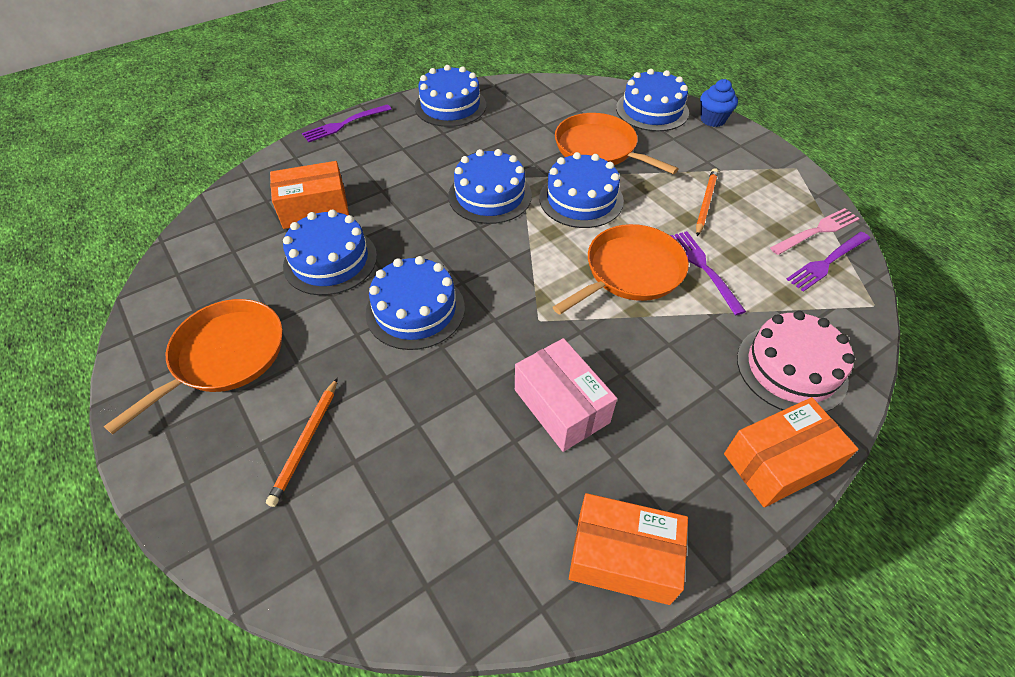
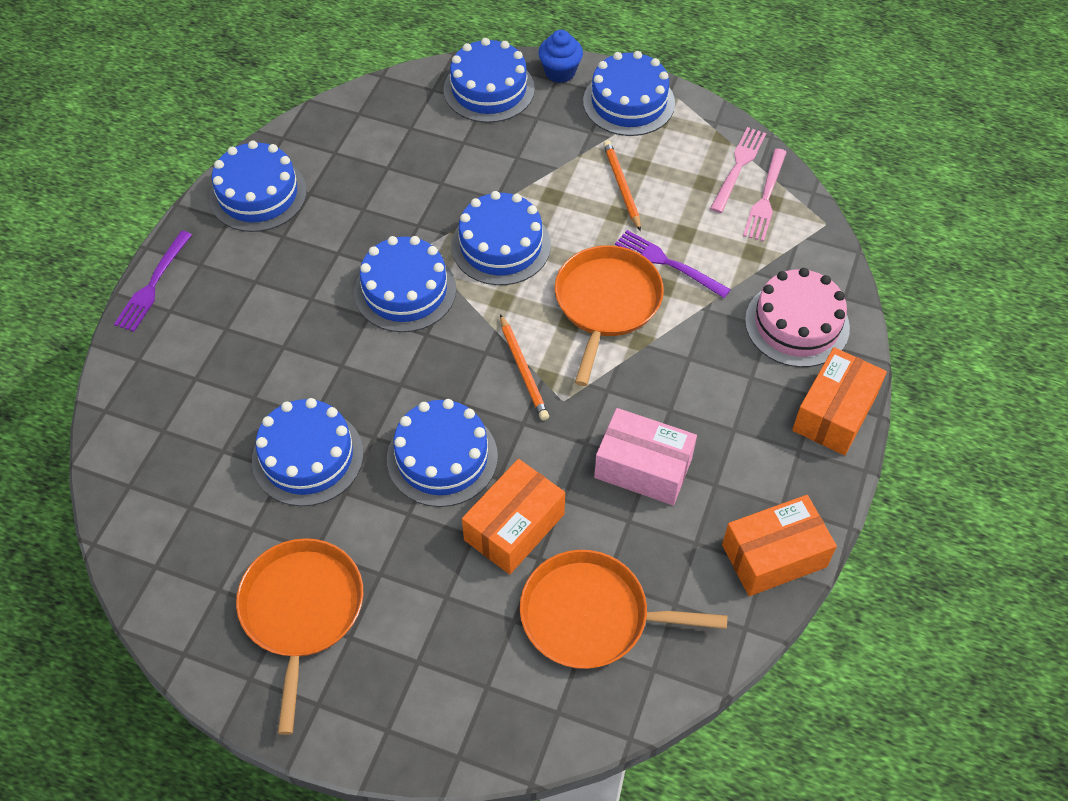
camera: 35 degrees left, 5 degrees up
orange pencil [266,378,338,507] -> orange pencil moved to [500,314,549,421]
orange box [270,161,349,229] -> orange box moved to [462,459,565,574]
orange pan [555,113,678,174] -> orange pan moved to [520,550,727,669]
purple fork [786,232,870,292] -> pink fork [743,148,787,241]
none -> blue cake [583,51,675,136]

